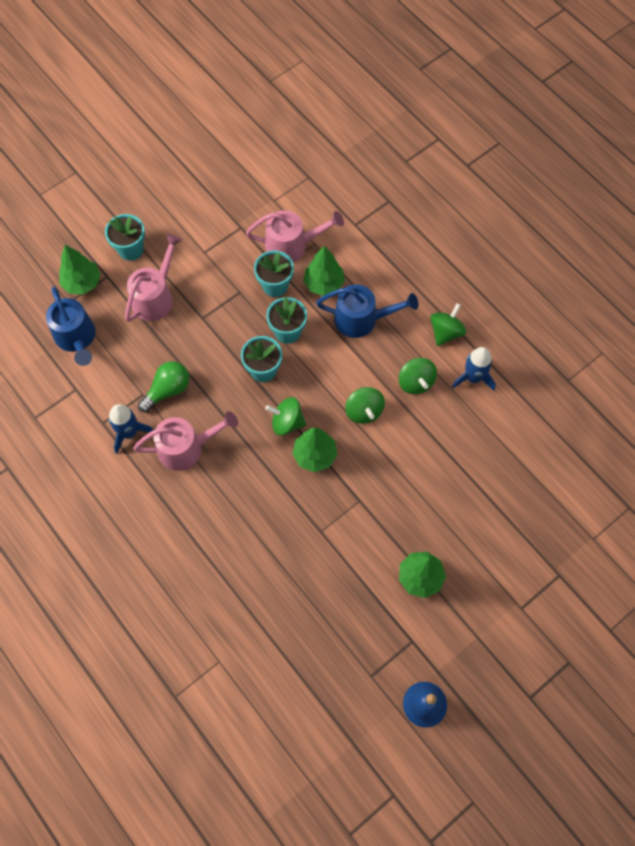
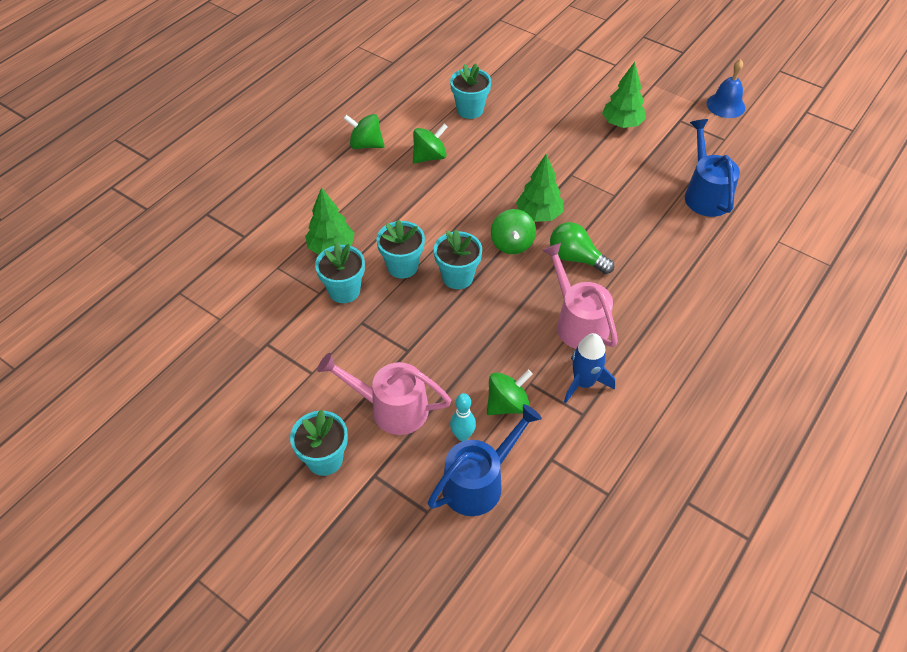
camera: 105 degrees left, 15 degrees down
green tree [59,245,101,294] -> none
green light bulb [138,361,189,413] -> green light bulb moved to [550,222,614,274]
pink watering can [246,210,344,262] -> none
blue watering can [316,284,418,338] -> blue watering can moved to [685,119,740,217]
green spinning top [345,387,385,424] -> green spinning top moved to [487,370,533,415]
blue rocket [452,347,496,391] -> none
none -> turquoise flower pot [450,63,491,119]
none -> turquoise bowling pin [450,393,476,441]

